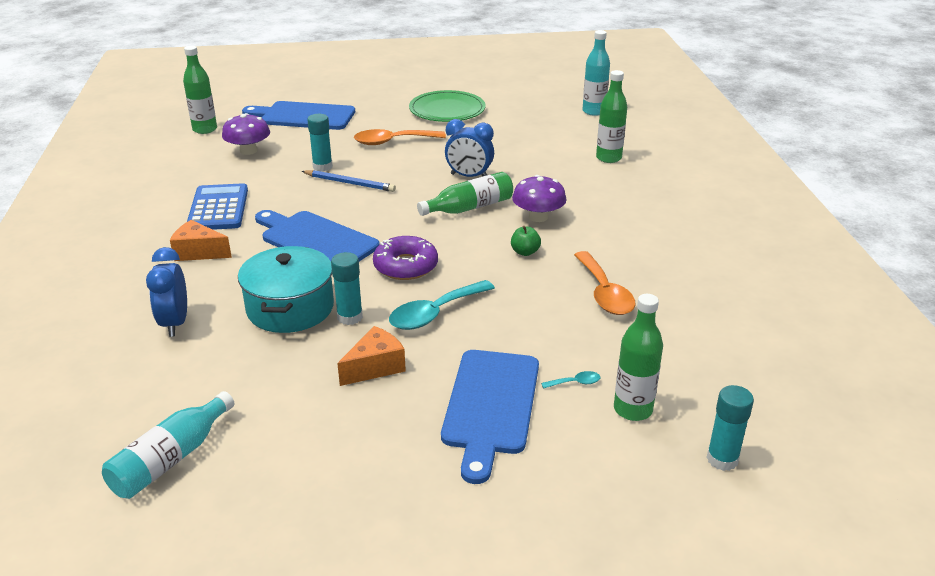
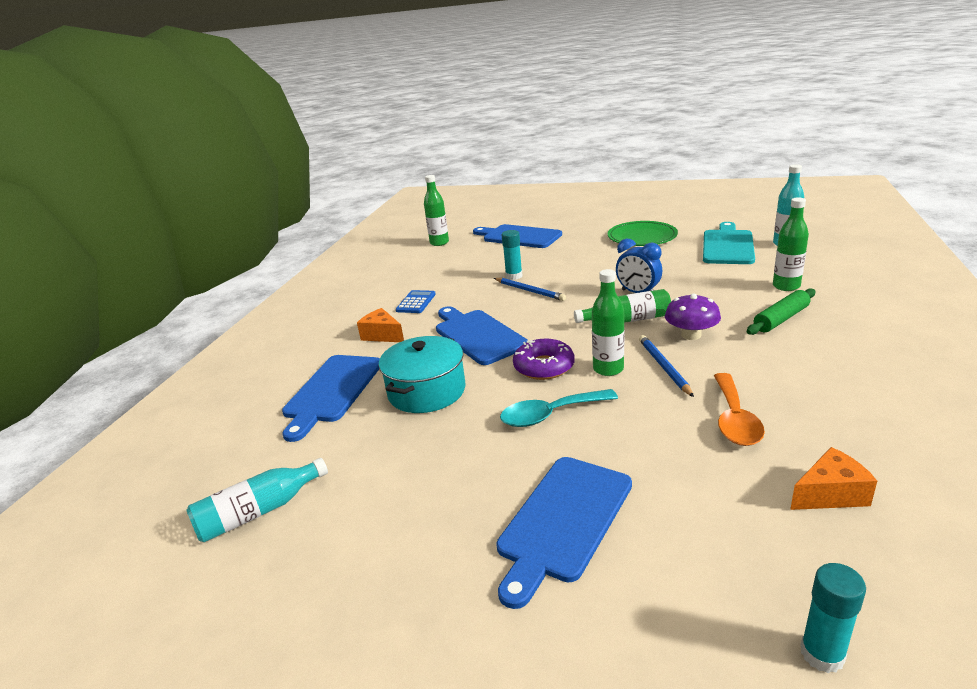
camera: 25 degrees right, 5 degrees down
blue clock [146,247,187,337] -> blue cutting board [282,355,380,442]
blue calculator [187,183,248,230] -> blue calculator [396,290,436,313], size x0.64
purple mushroom [222,113,270,155] -> none
turquoise glue stick [331,252,363,325] -> none
orange cheese [337,326,406,386] -> orange cheese moved to [790,447,877,510]
orange spoon [354,129,446,145] -> none
green apple [511,226,541,256] -> blue pencil [639,335,694,397]
turquoise spoon [541,371,600,389] -> none
green bottle [614,294,663,421] -> green bottle moved to [592,269,624,376]
none -> turquoise cutting board [703,222,755,264]
none -> green rolling pin [747,289,815,335]

